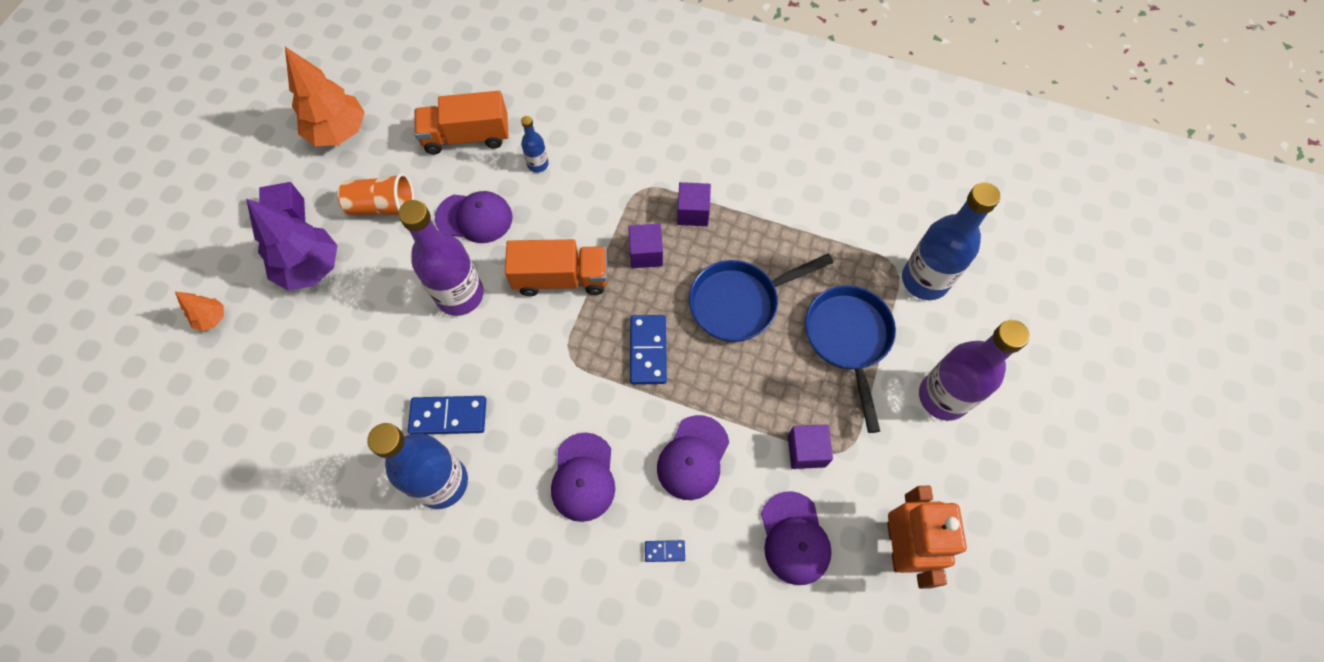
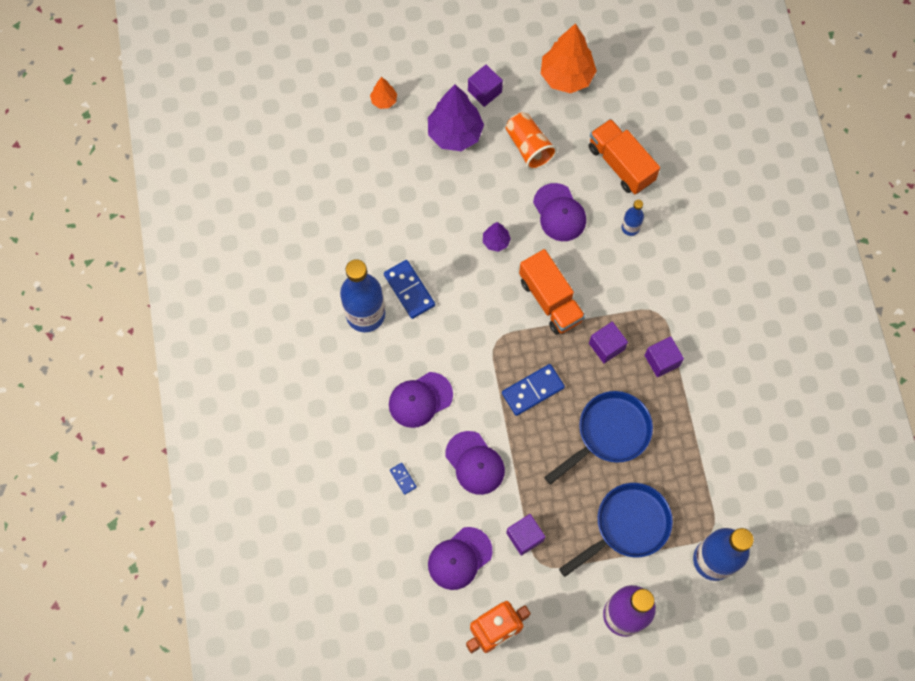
camera: 60 degrees right, 5 degrees up
purple bottle [398,200,484,316] -> purple tree [483,222,511,252]
purple cap [657,415,729,500] -> purple cap turned 120 degrees counterclockwise [445,431,505,495]
blue pan [689,253,833,342] -> blue pan turned 105 degrees clockwise [544,391,653,485]

